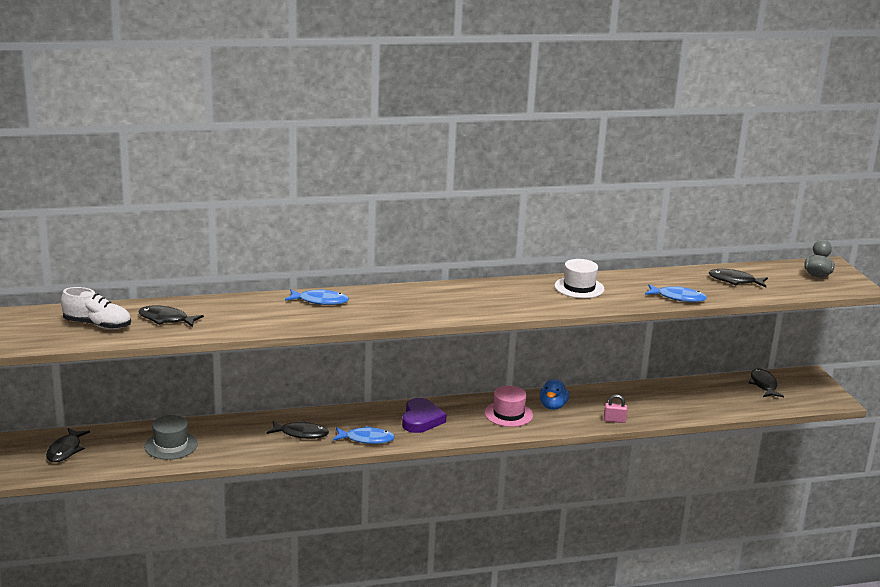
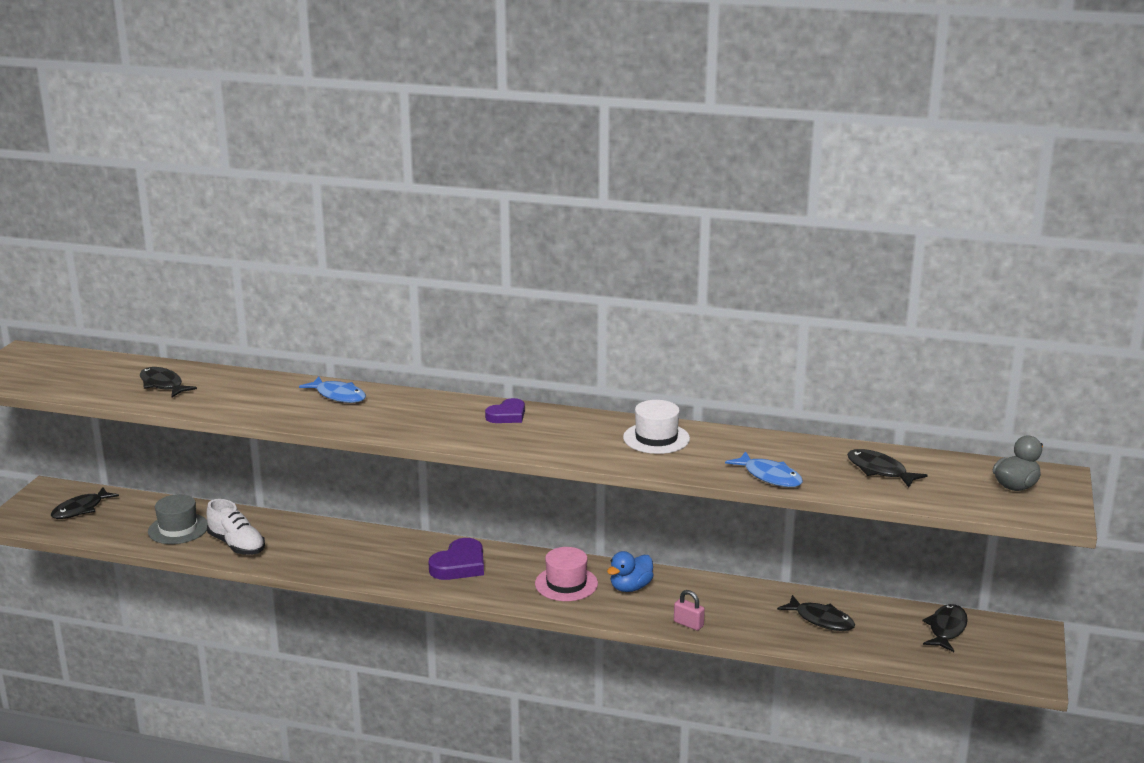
camera: 30 degrees right, 0 degrees up
white shoe [61,287,131,329] -> white shoe moved to [207,499,265,555]
black fish [267,421,329,439] -> black fish moved to [777,595,855,631]
blue fish [333,426,395,444] -> none
none -> purple heart [485,398,525,423]

